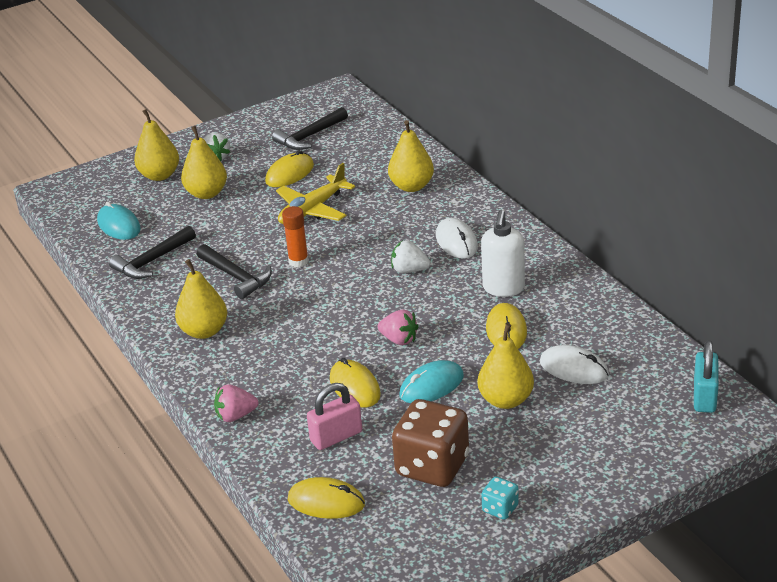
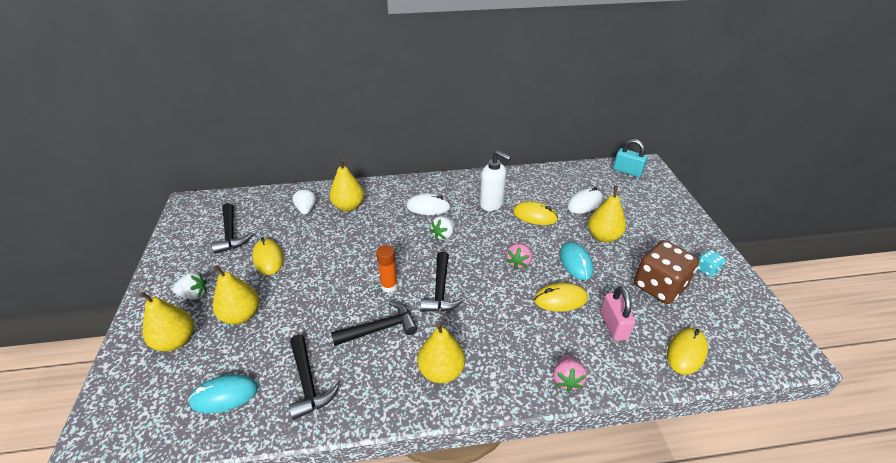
camera: 70 degrees left, 5 degrees up
yellow plane [276,163,355,224] -> none
pink strawberry [377,309,419,345] -> pink strawberry turned 150 degrees clockwise [506,243,532,269]
none -> white strawberry [293,188,316,215]
none -> black hammer [420,251,464,312]

